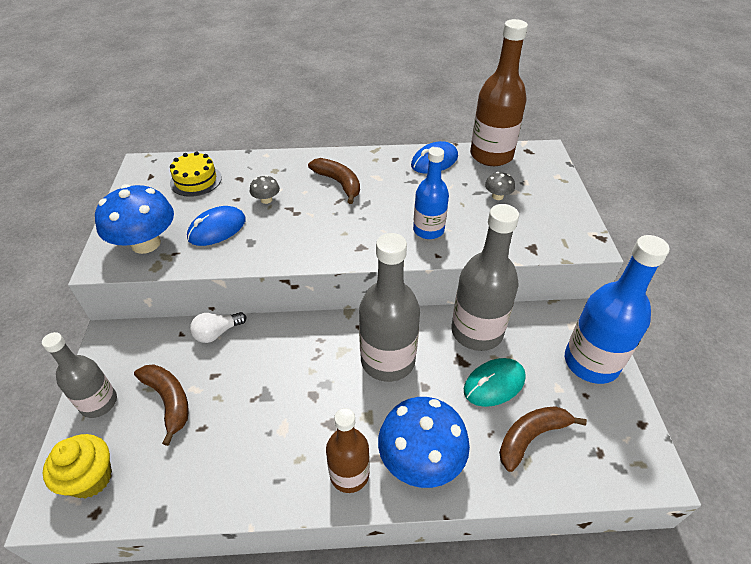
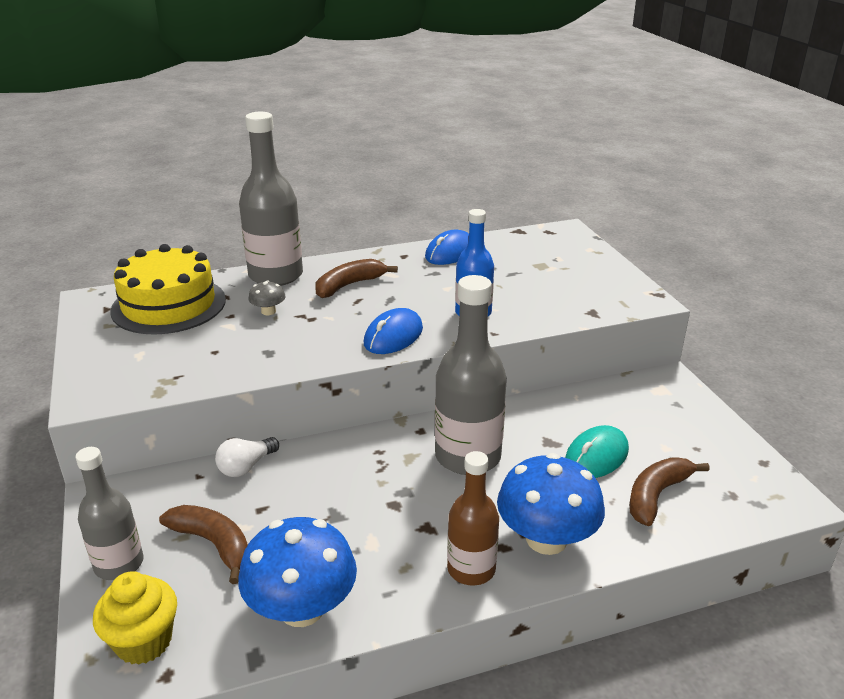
camera: 15 degrees left, 15 degrees down
blue mushroom [95,184,174,254] -> blue mushroom moved to [238,517,357,627]
yellow cake [170,151,222,197] -> yellow cake [110,244,226,334], size x1.74
blue mouse [187,206,246,246] -> blue mouse moved to [364,308,423,354]
brown banana [308,158,360,204] -> brown banana turned 75 degrees counterclockwise [315,259,398,298]
grey bottle [451,204,519,351] -> grey bottle moved to [239,112,303,286]
brown bottle [470,19,528,166] -> none
grey mushroom [485,172,515,200] -> none
blue bottle [565,235,669,384] -> none

